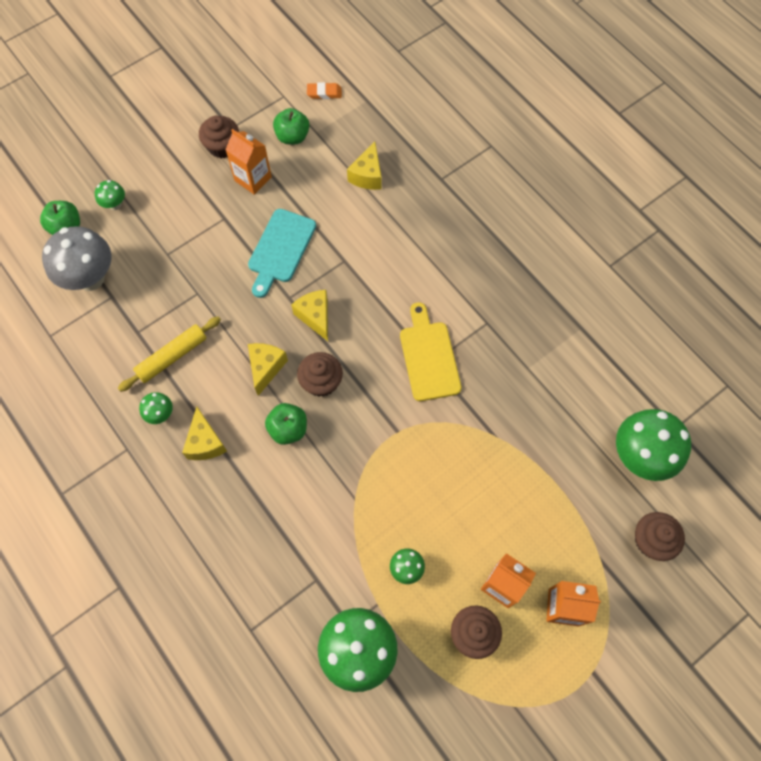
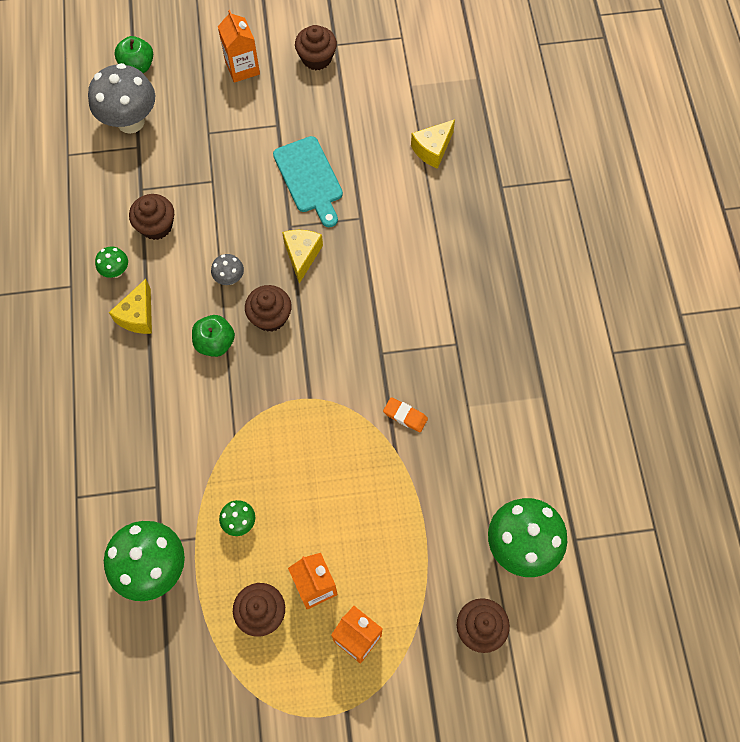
camera: 30 degrees right, 0 degrees up
green mushroom [95,180,125,210] -> none
yellow rolling pin [118,316,221,392] -> brown cupcake [129,194,174,240]
orange carton [225,129,272,195] -> orange carton moved to [218,10,260,83]
turquoise cutting board [248,209,316,298] -> turquoise cutting board turned 75 degrees counterclockwise [273,136,343,227]
yellow cheese [248,343,288,396] -> grey mushroom [211,254,244,285]
green apple [273,108,309,145] -> none
orange eraser [307,82,342,99] -> orange eraser moved to [383,397,428,433]
yellow cutting board [400,302,462,401] -> none

